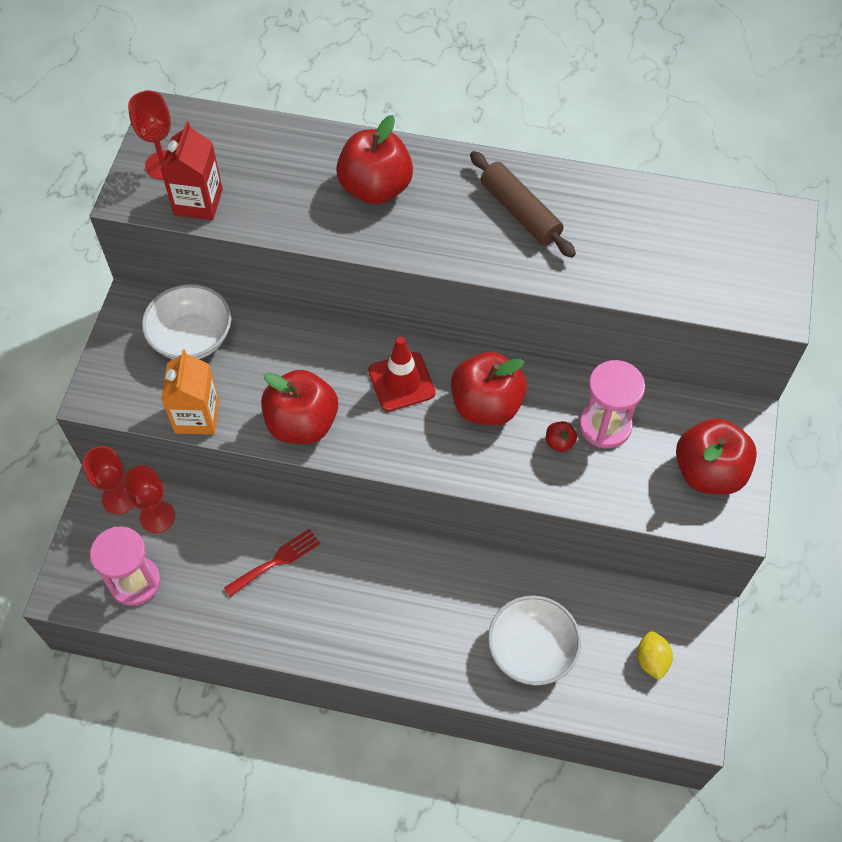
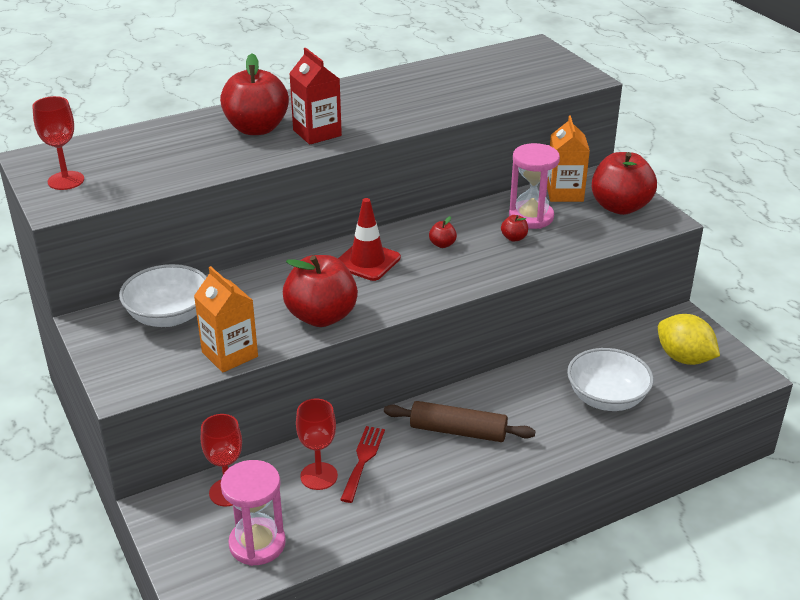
camera: 40 degrees left, 25 degrees down
red goblet [83,446,133,514] -> red goblet moved to [296,398,338,490]
red carton [160,121,223,220] -> red carton moved to [289,48,342,145]
red apple [451,352,527,426] -> red apple [429,216,457,248], size x0.41
brown rolling pin [470,151,576,258] -> brown rolling pin moved to [384,401,536,442]
yellow lemon [637,631,673,681] -> yellow lemon [658,314,720,365], size x1.60
none -> orange carton [547,115,590,202]

